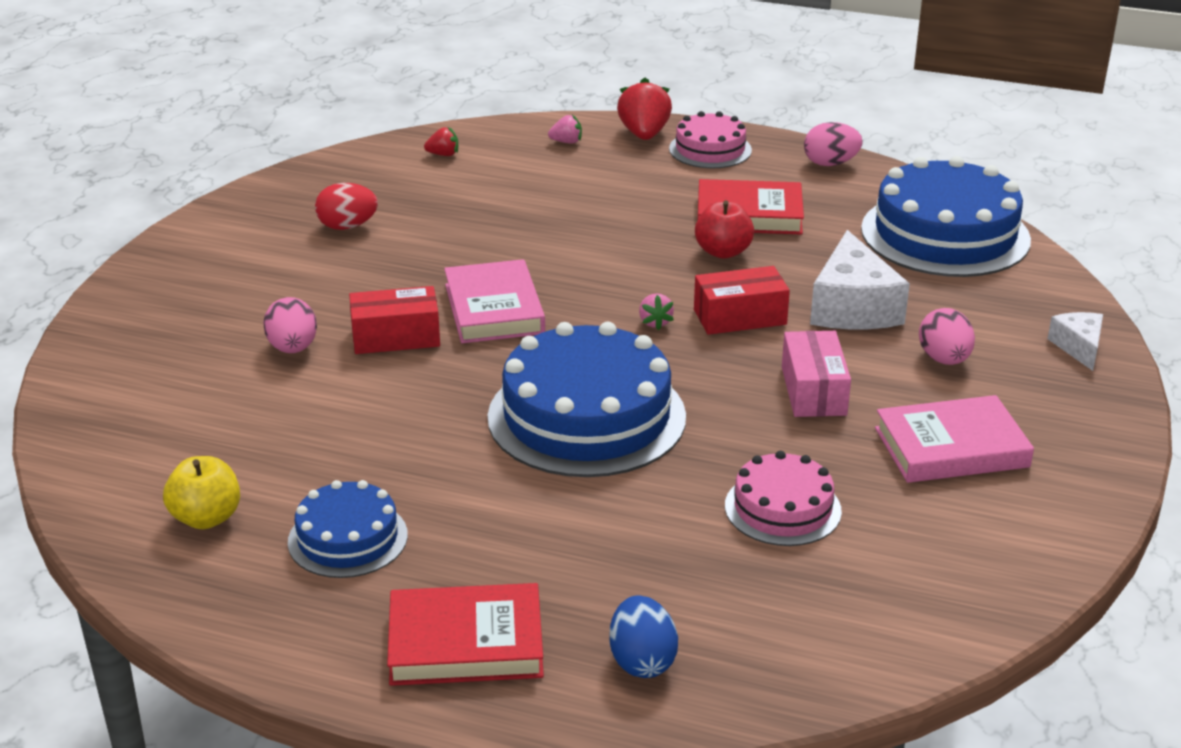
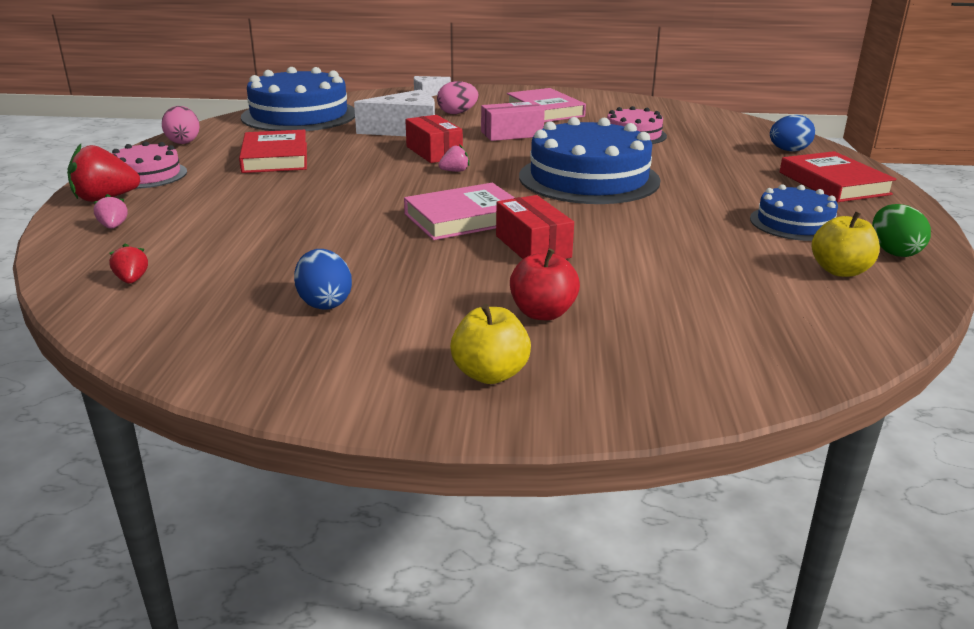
camera: 105 degrees left, 5 degrees down
pink egg [263,297,317,353] -> none
red egg [315,183,378,230] -> blue egg [294,249,352,310]
red apple [695,200,754,259] -> red apple moved to [510,249,580,320]
none -> yellow apple [450,304,531,384]
none -> green egg [872,204,931,257]

